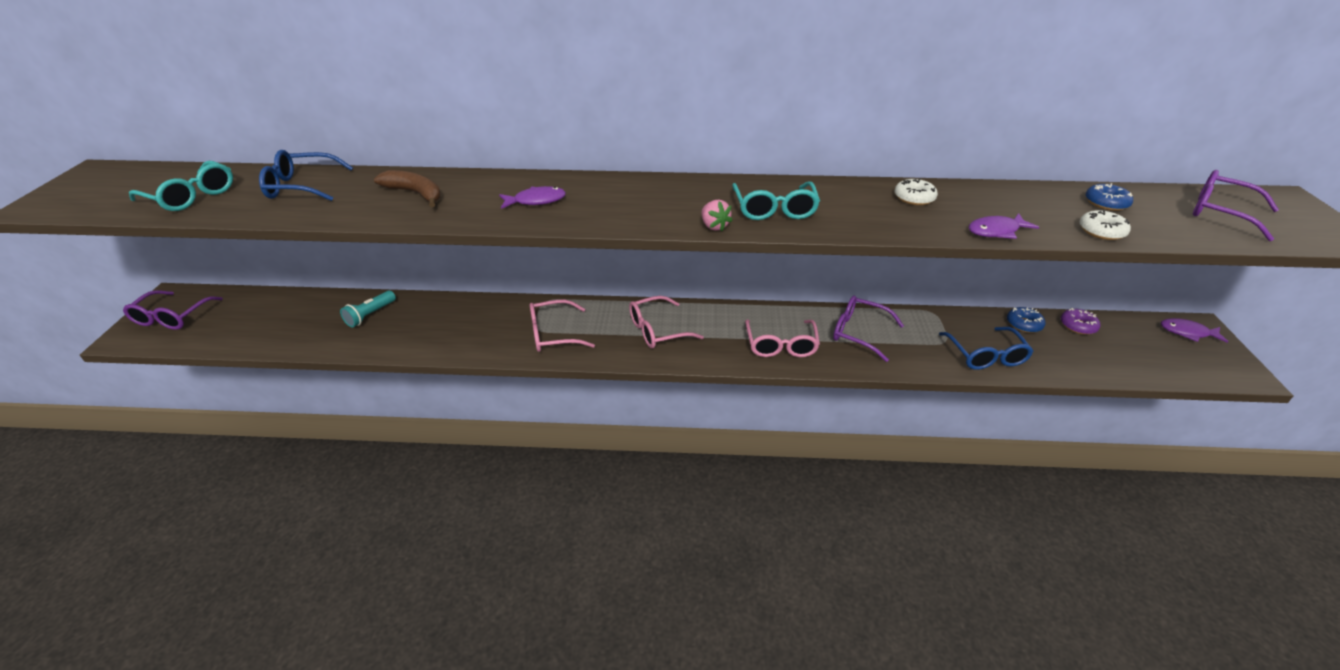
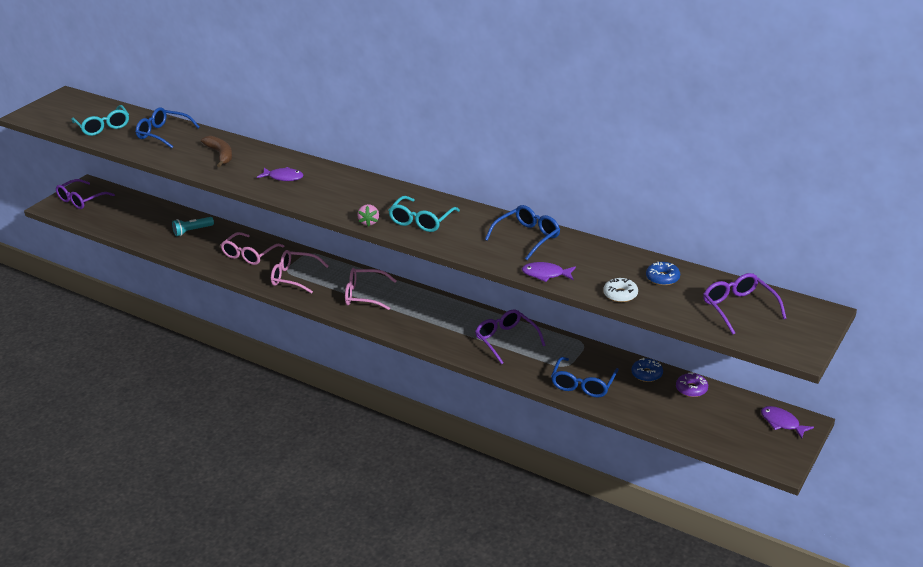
camera: 30 degrees right, 5 degrees down
pink glasses [745,319,820,357] -> pink glasses moved to [221,232,285,265]
white donut [895,178,938,205] -> blue glasses [485,205,560,260]

